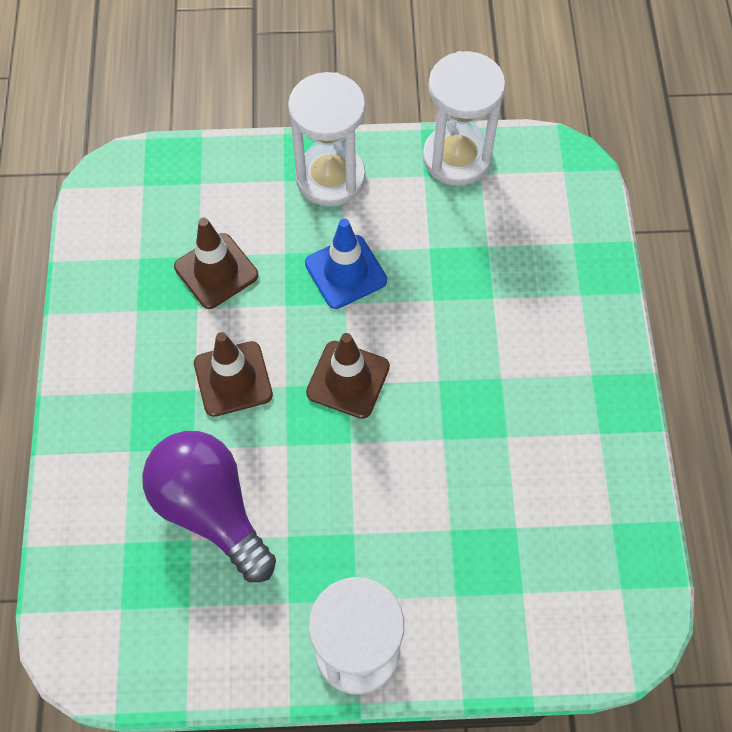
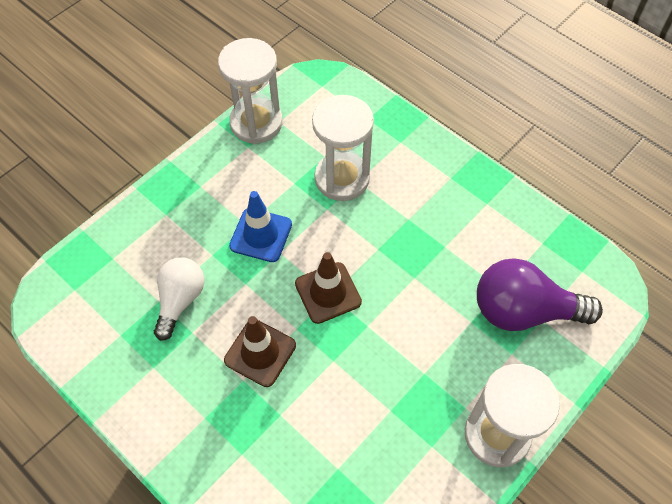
camera: 45 degrees left, 5 degrees down
purple light bulb [142,431,276,582] -> purple light bulb moved to [477,258,603,331]
brown traffic cone [174,218,258,309] -> white light bulb [154,257,204,341]
white hourglass [288,72,366,206] -> white hourglass moved to [312,95,374,201]

